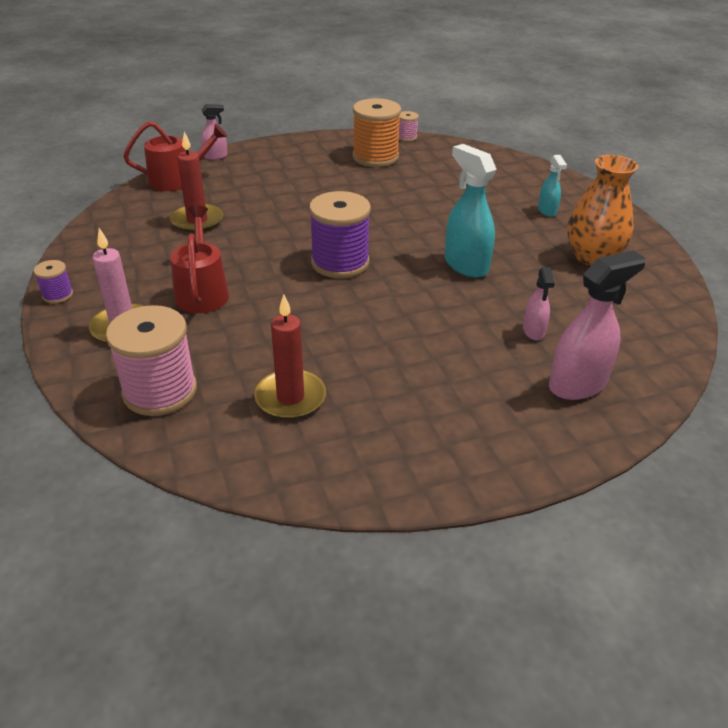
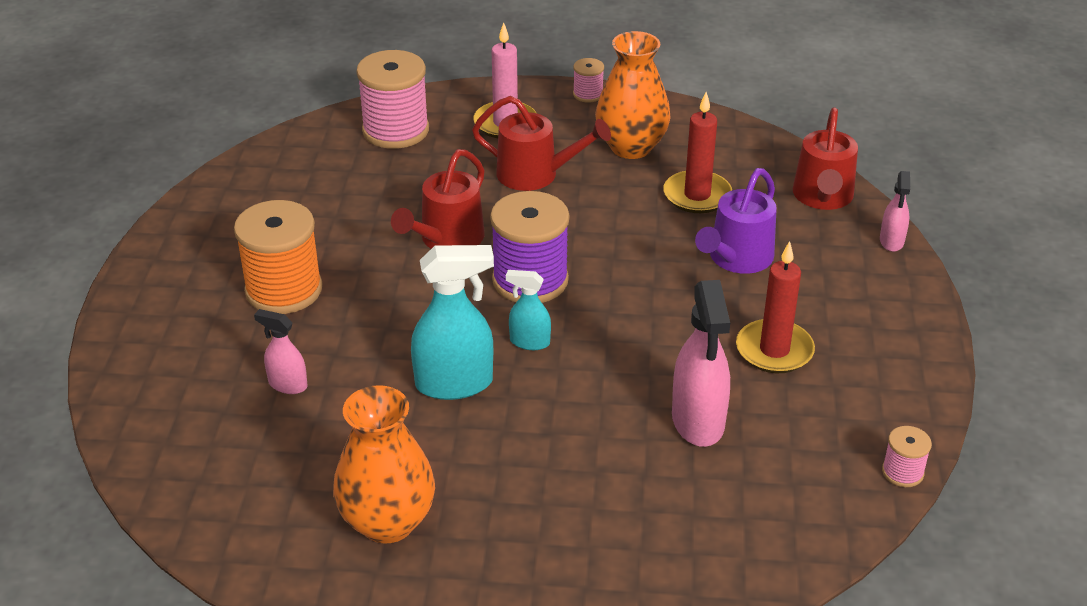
camera: 115 degrees right, 0 degrees up
purple spool [34,260,73,304] -> pink spool [573,58,604,103]
red candle [254,295,326,419] -> red candle moved to [736,241,815,373]
orange spool [352,98,401,167] -> orange spool moved to [234,200,322,314]
turquoise spray bottle [538,155,567,217] -> turquoise spray bottle moved to [506,270,551,350]
pink spray bottle [549,251,646,400] -> pink spray bottle moved to [672,280,730,447]
none -> red watering can [391,149,485,249]
none -> orange vase [595,31,671,159]
none -> purple watering can [695,168,777,274]

